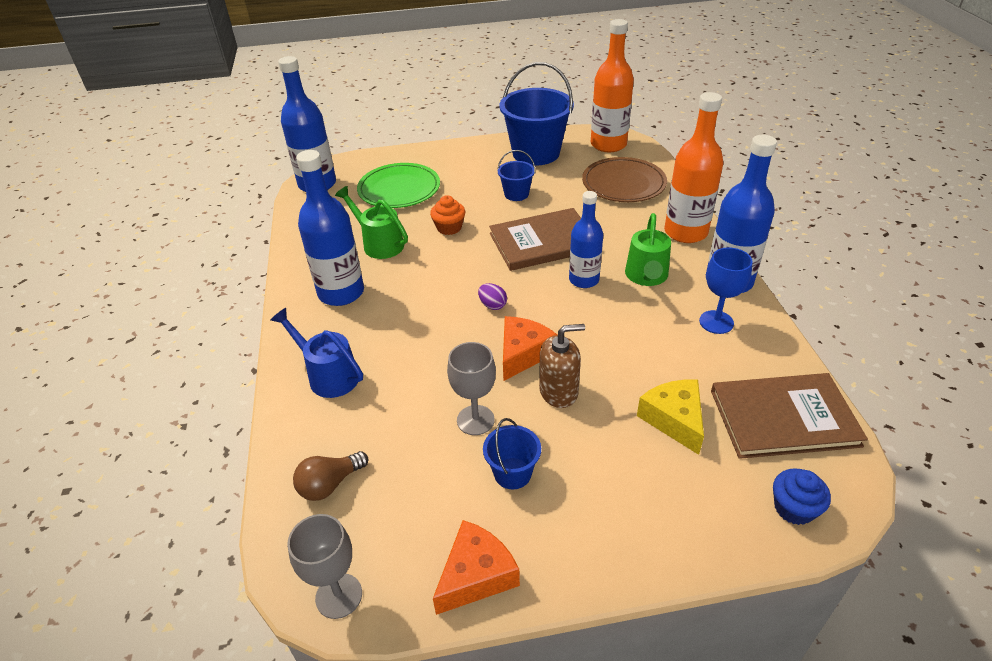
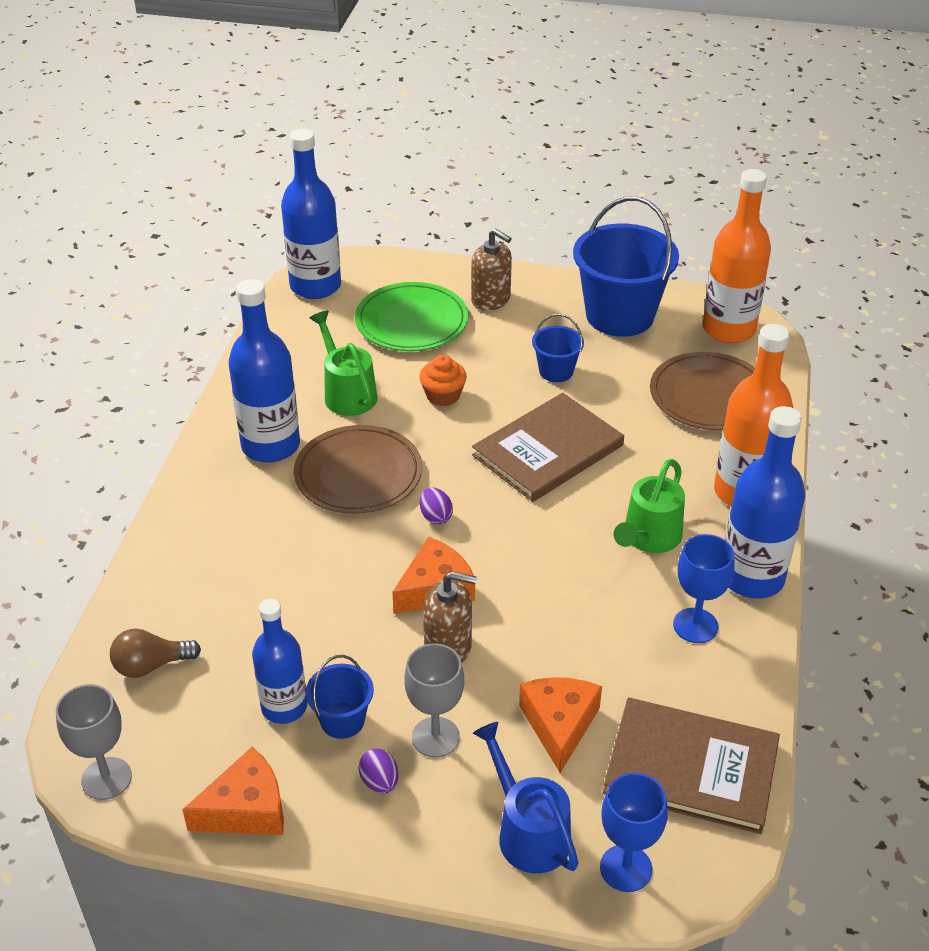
camera: 20 degrees right, 0 degrees up
blue watering can [271,308,363,398] -> blue watering can moved to [473,722,579,873]
grey goblet [447,342,496,435] -> grey goblet moved to [404,643,464,758]
brown book [489,208,581,271] -> brown book turned 45 degrees counterclockwise [472,393,624,502]
blue bottle [569,191,603,288] -> blue bottle moved to [252,599,307,724]
yellow cheese [637,380,704,455] -> orange cheese [519,677,602,773]
blue cupcake [773,468,831,525] -> blue goblet [600,773,668,892]
none -> brown plate [294,425,422,514]
none -> purple egg [358,748,399,793]
none -> brown soap dispenser [471,228,512,311]

